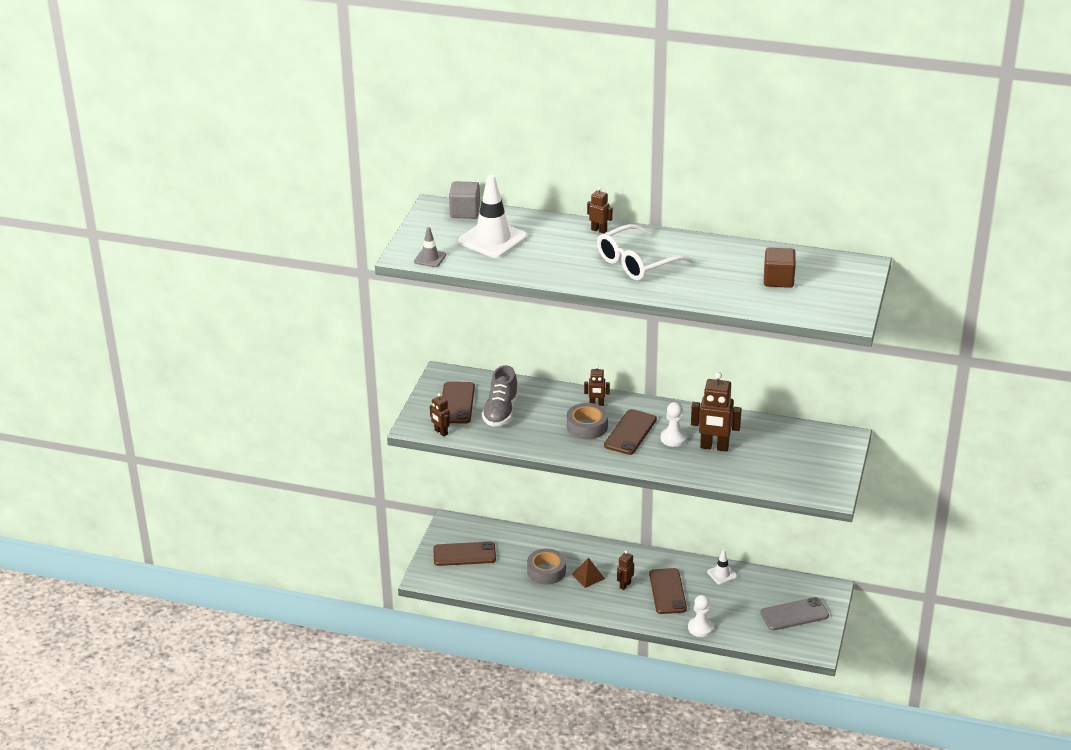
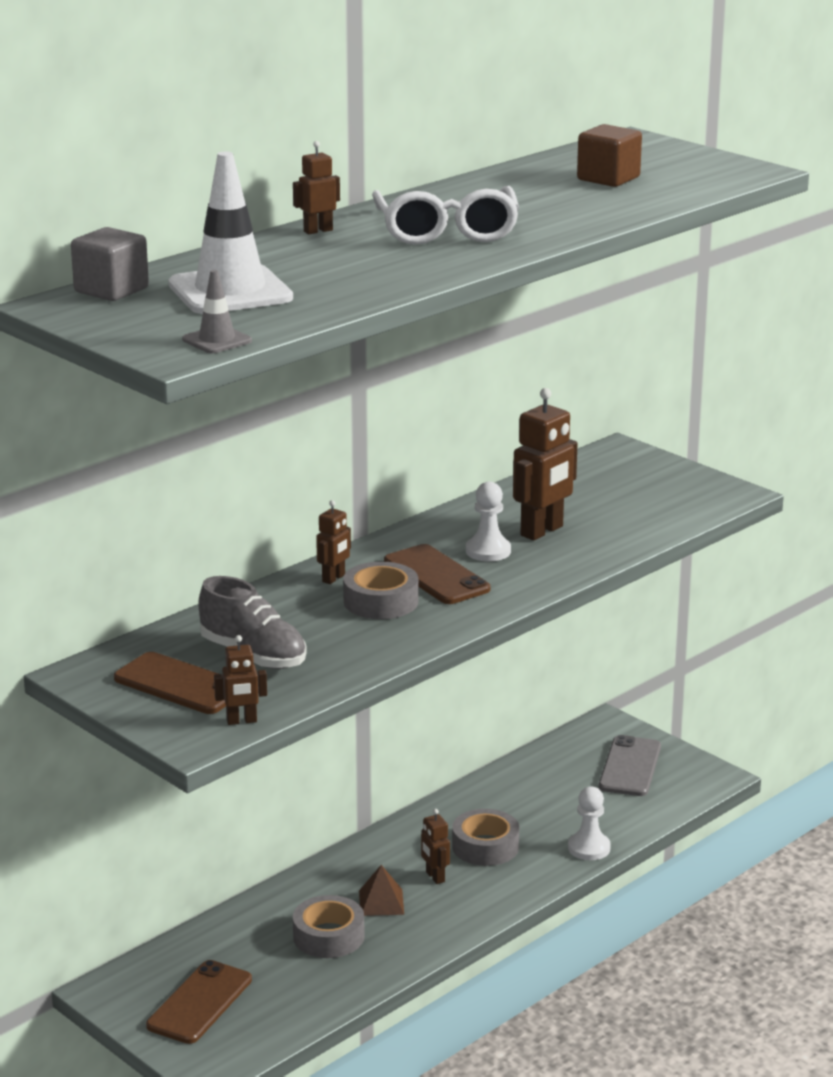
camera: 60 degrees left, 10 degrees down
brown phone [649,568,687,614] -> grey tape [452,809,519,866]
white traffic cone [707,549,737,584] -> none

